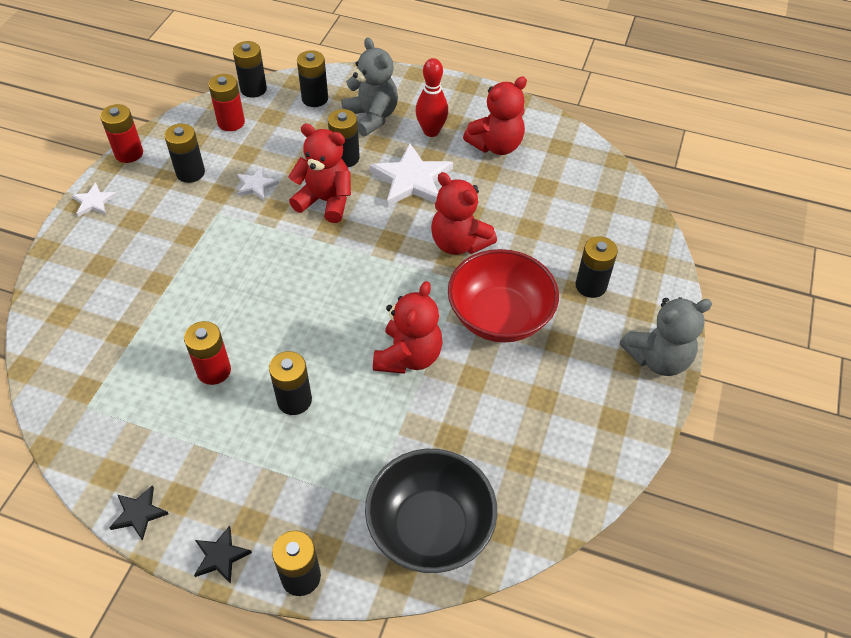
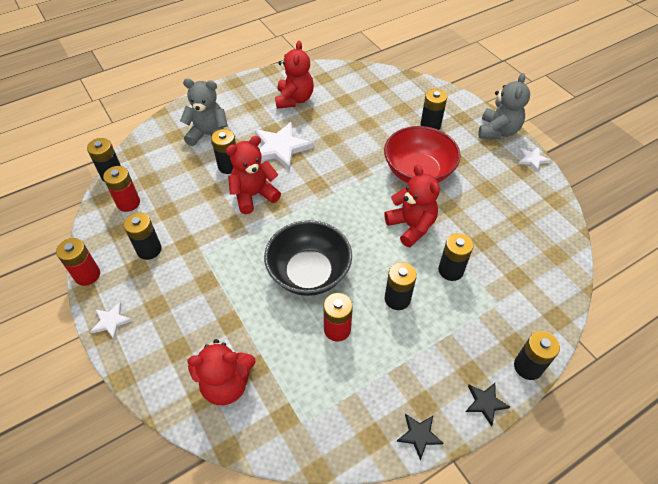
camera: 50 degrees left, 0 degrees up
white star [237,167,279,201] -> white star moved to [518,148,551,172]
black battery [297,50,328,107] -> black battery moved to [438,233,473,281]
black bowl [365,449,497,573] -> black bowl moved to [264,220,352,296]
red bowling pin [415,58,448,137] -> none
red teddy bear [431,172,497,255] -> red teddy bear moved to [187,339,256,405]

